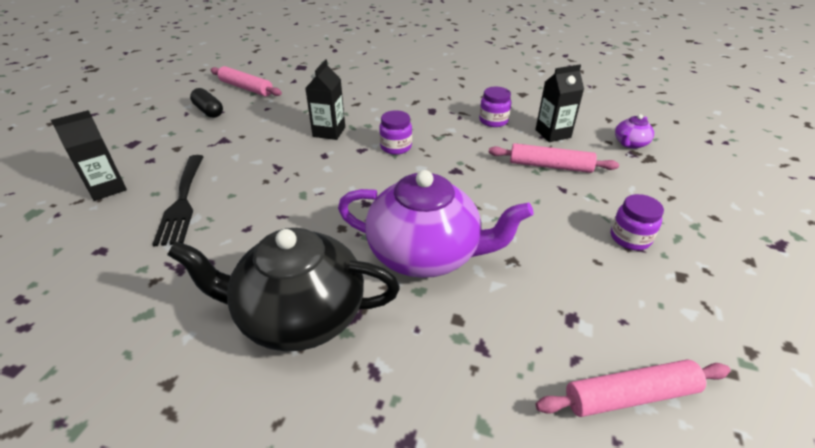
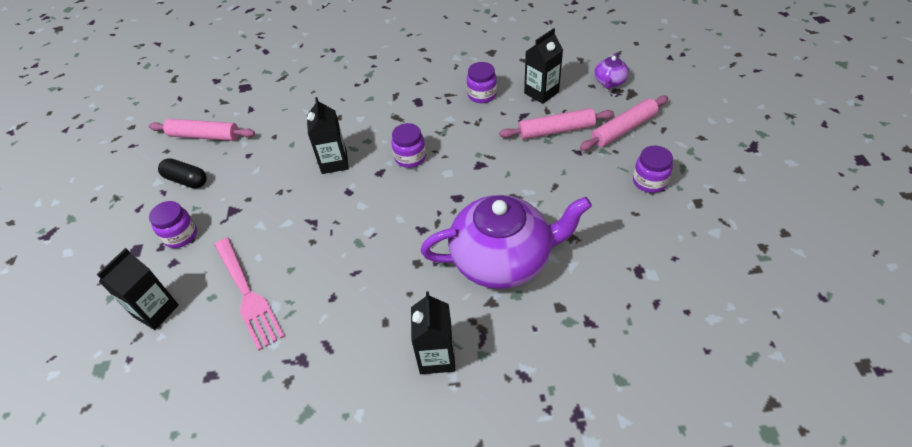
camera: 20 degrees left, 10 degrees up
black fork [152,155,204,247] -> pink fork [214,238,285,351]
black teapot [167,228,400,351] -> black carton [411,291,455,374]
pink rolling pin [536,360,731,417] -> pink rolling pin moved to [580,96,668,151]
none -> purple jar [149,201,197,248]

